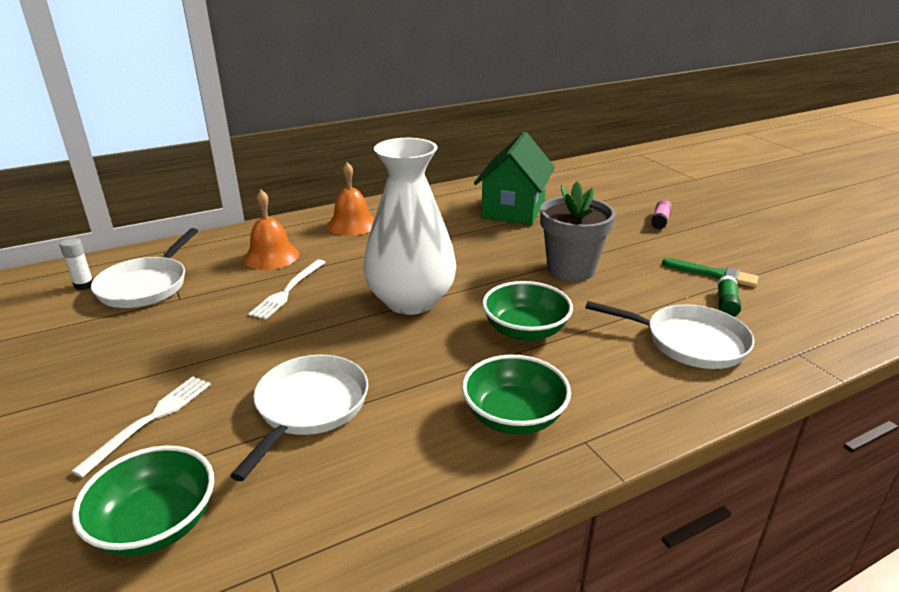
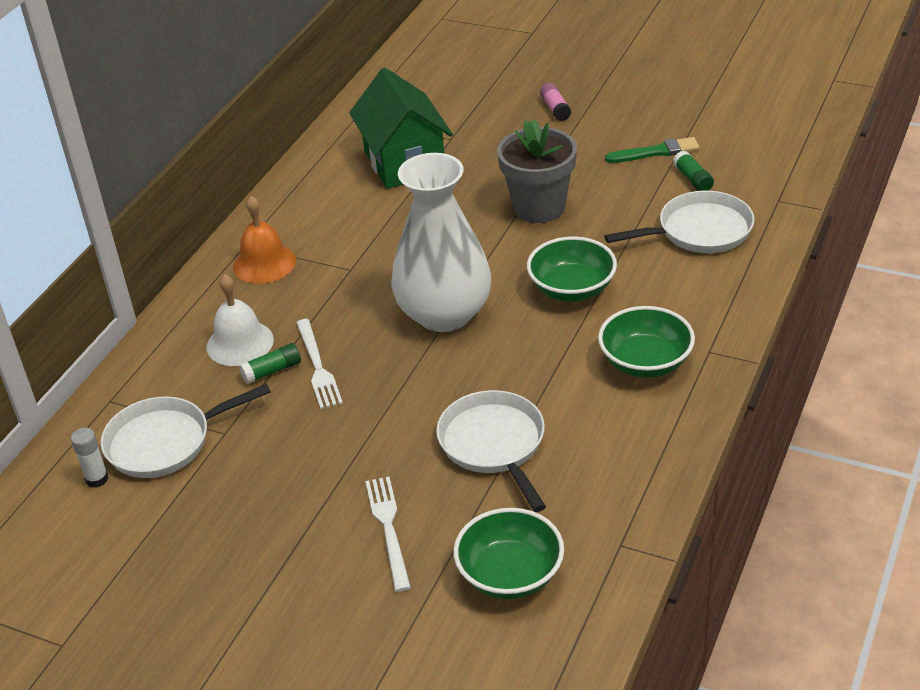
camera: 35 degrees left, 10 degrees up
white pan [91,228,198,308] -> white pan turned 90 degrees clockwise [101,384,271,478]
orange bell [243,190,299,270] -> white bell [206,274,274,366]
none -> green glue stick [239,343,301,384]

